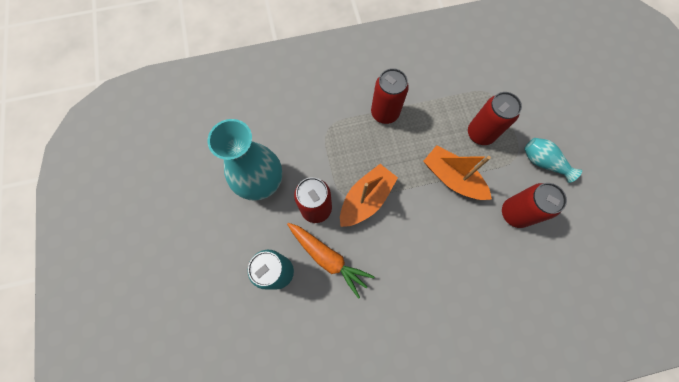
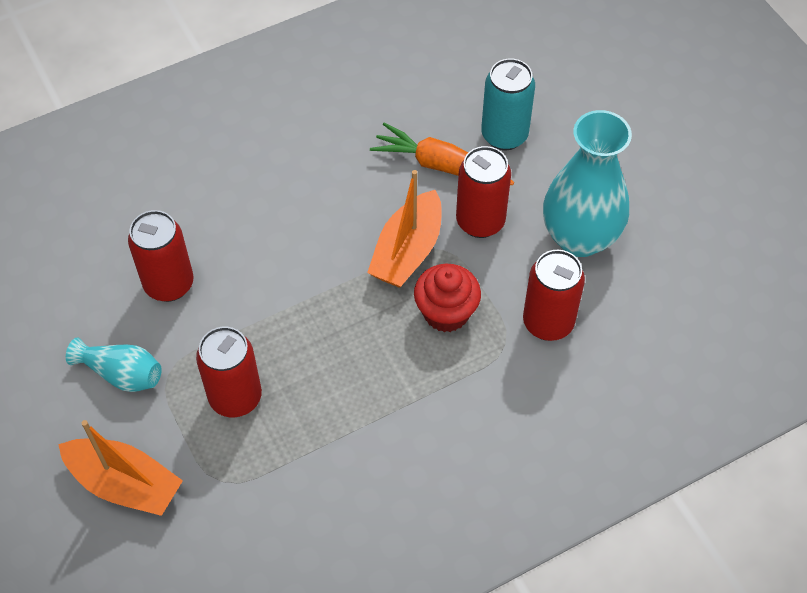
camera: 165 degrees right, 15 degrees down
red can [371,68,409,124] -> red can moved to [523,250,585,341]
orange boat [423,145,492,200] -> orange boat moved to [58,420,183,516]
none -> red cupcake [414,264,481,332]

